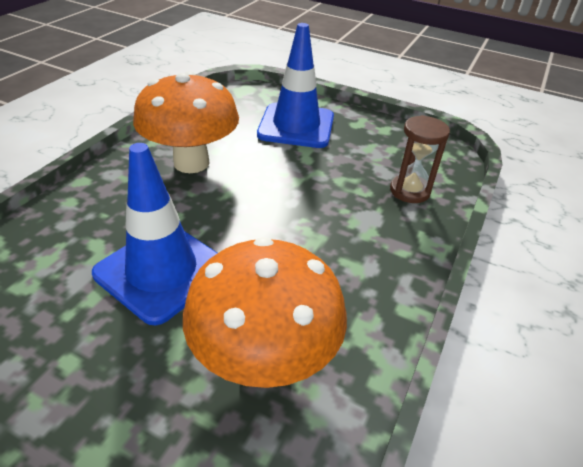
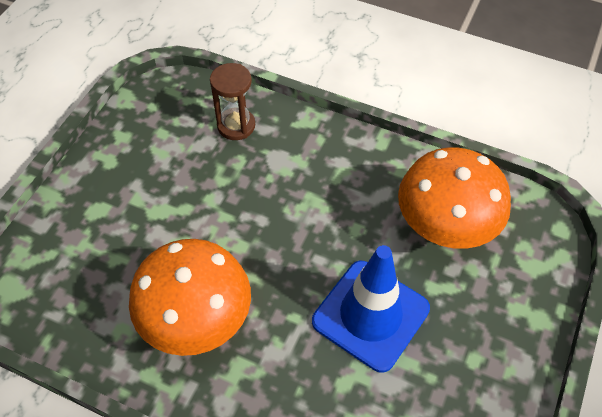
camera: 90 degrees left, 15 degrees up
blue traffic cone [257,23,334,148] -> none

